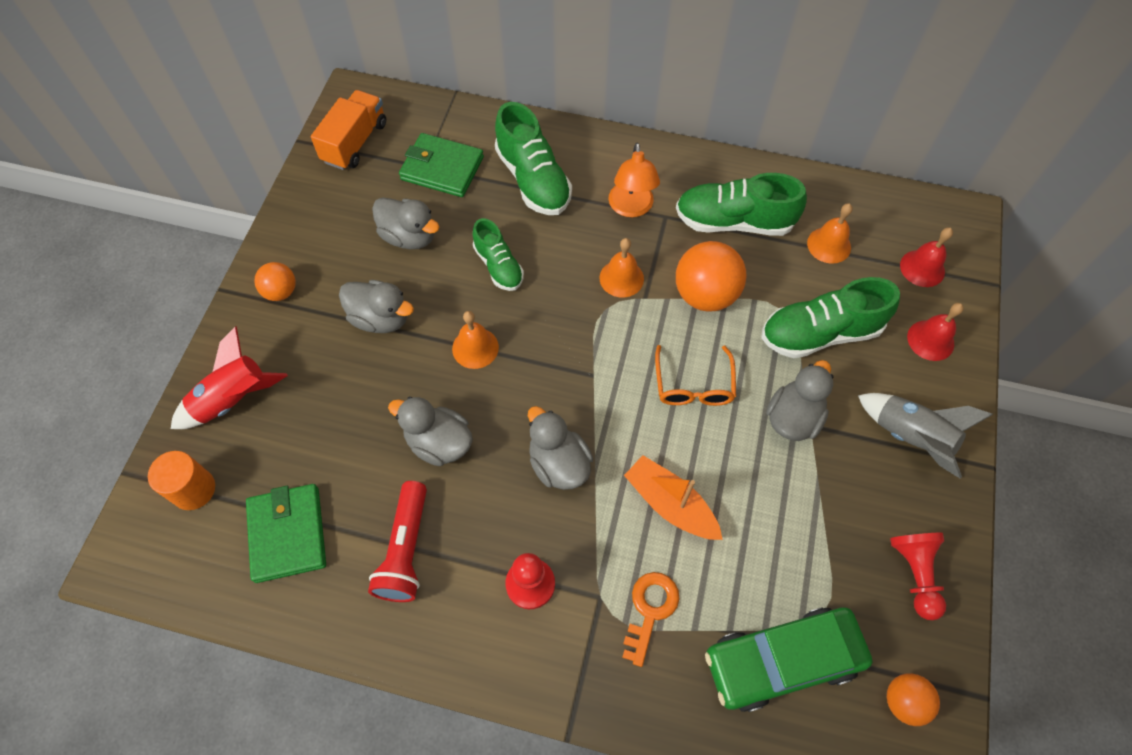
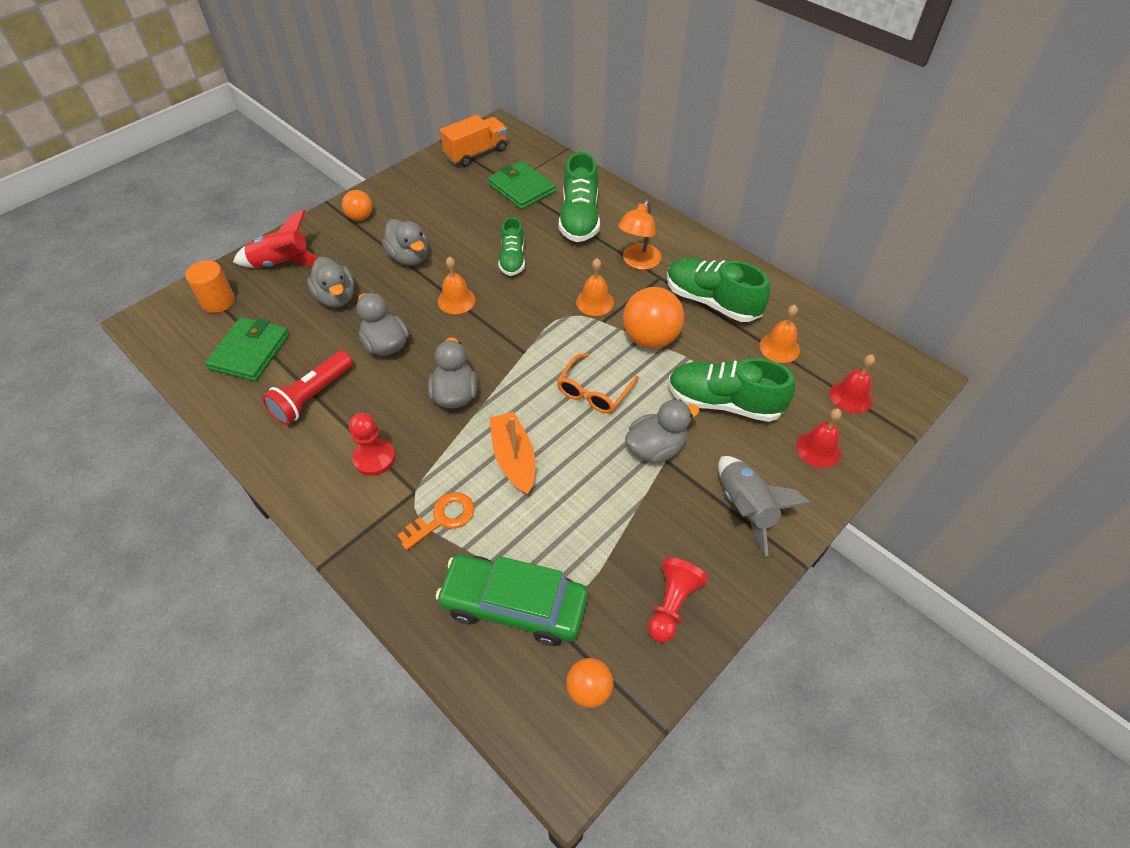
camera: 30 degrees right, 10 degrees down
grey duck [372,198,439,249] -> grey duck moved to [307,257,354,308]

